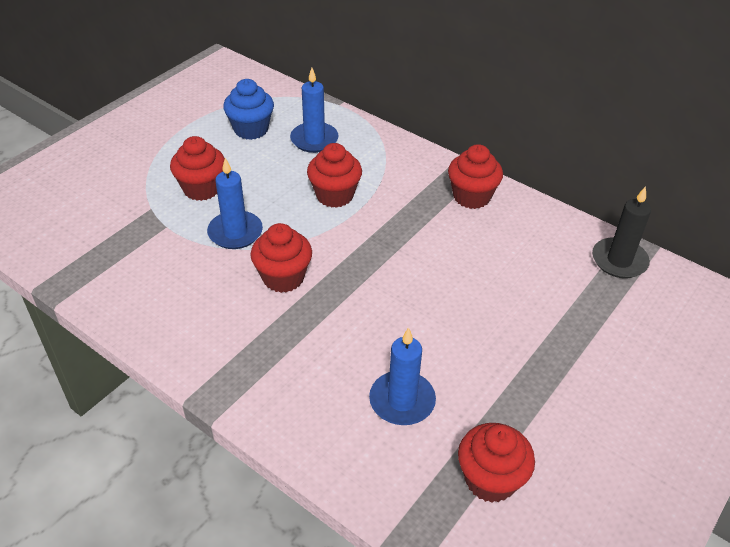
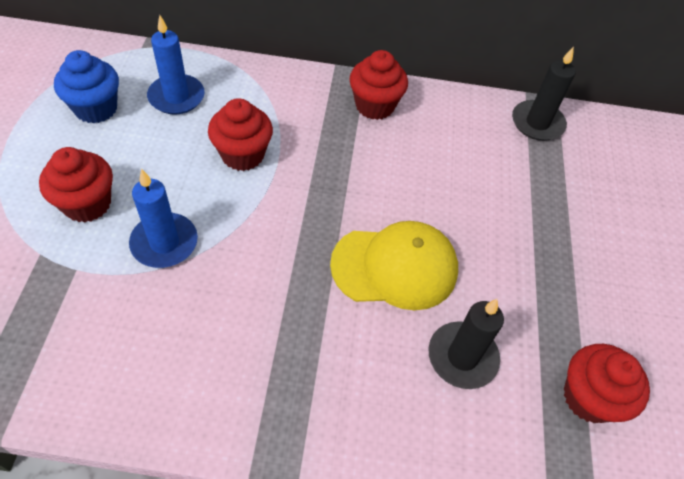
camera: 35 degrees left, 10 degrees up
red cupcake [250,223,312,293] -> none
blue candle [369,327,436,425] -> black candle [429,299,504,389]
none -> yellow cap [330,221,458,310]

